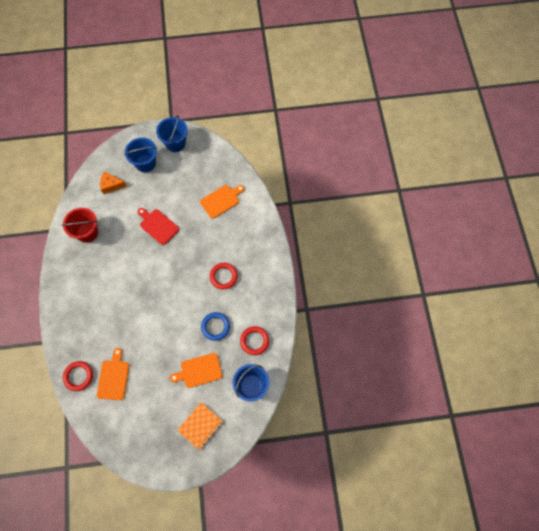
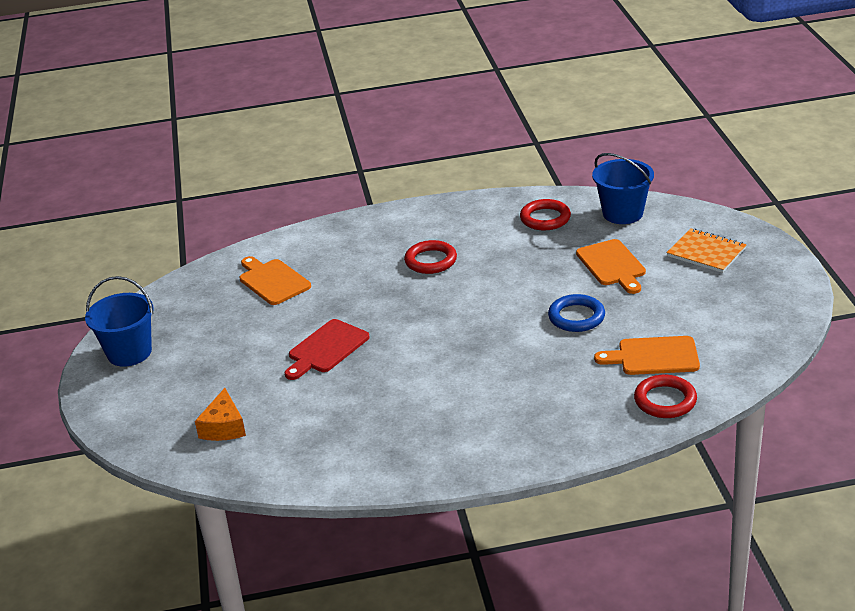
camera: 90 degrees left, 35 degrees down
red bucket [62,208,98,243] -> none
blue bucket [124,137,157,173] -> none
blue ring [201,312,230,341] -> blue ring moved to [548,294,605,332]

